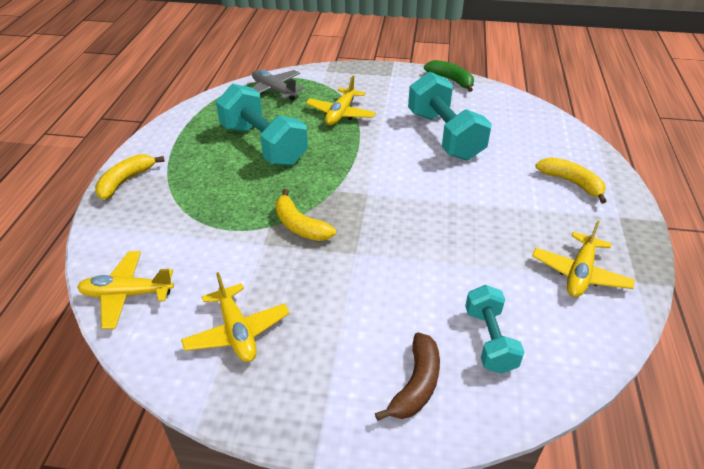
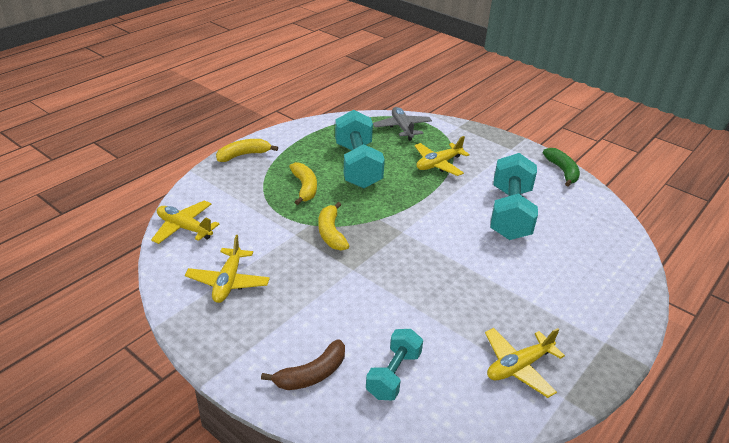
camera: 30 degrees right, 5 degrees down
yellow banana [535,157,607,204] -> yellow banana moved to [289,162,317,205]

